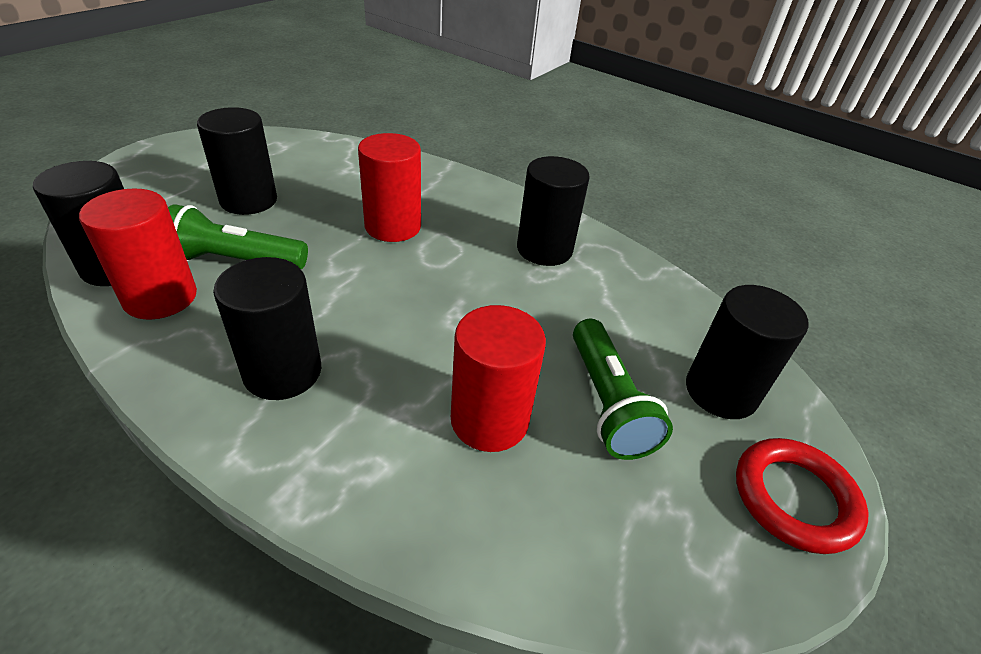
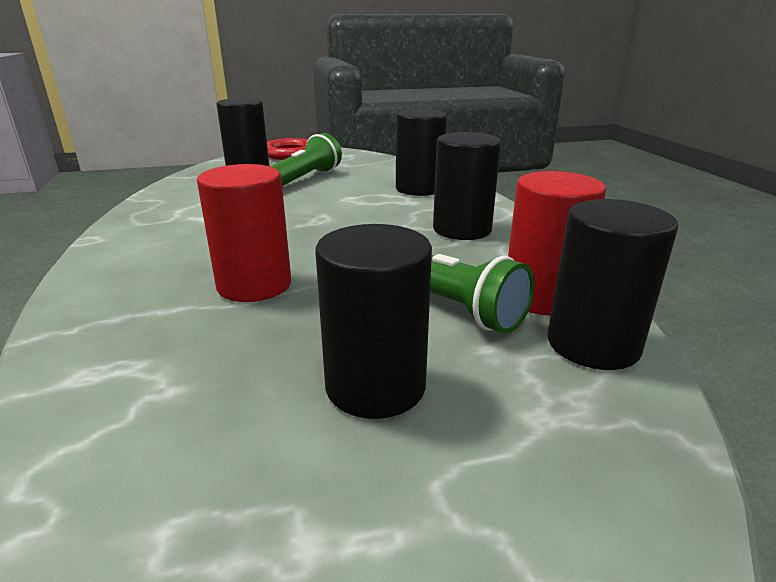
camera: 135 degrees left, 15 degrees down
red cylinder [451,305,546,452] -> none
black cylinder [517,156,590,266] -> black cylinder moved to [396,109,447,196]

